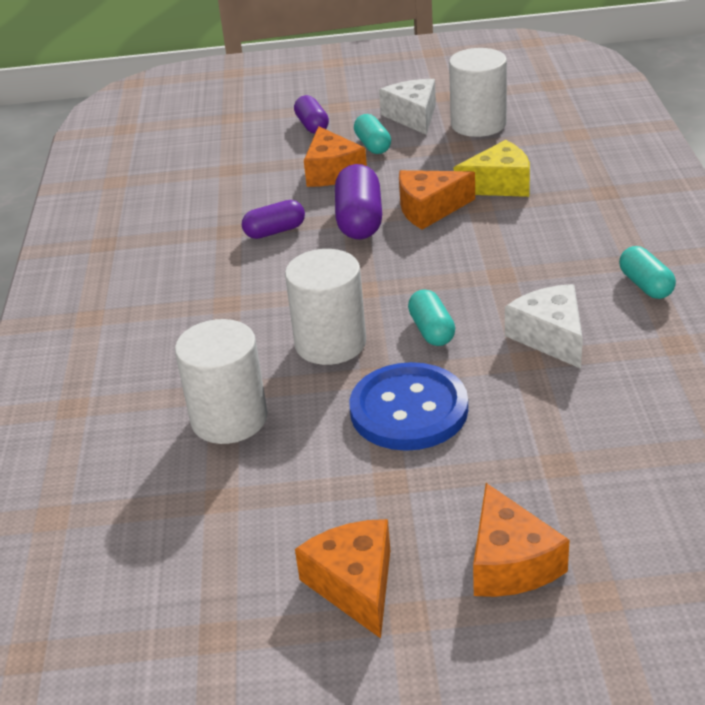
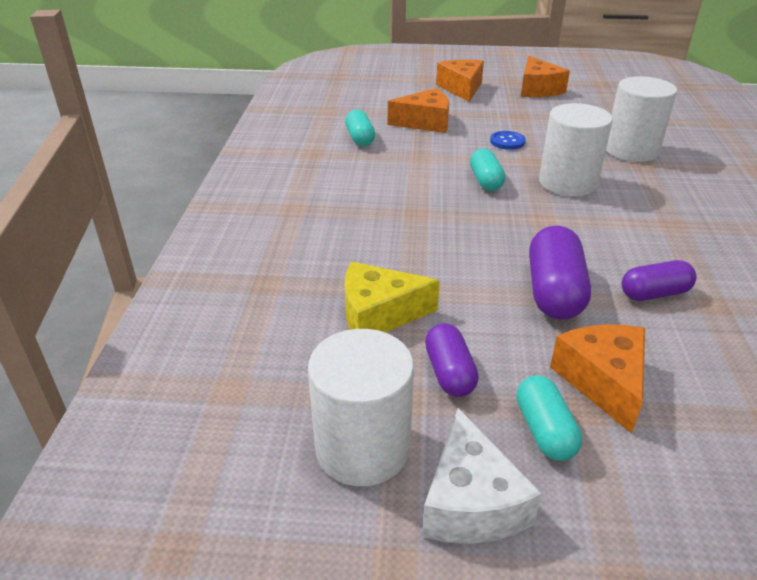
camera: 175 degrees left, 0 degrees up
purple capsule [294,95,329,134] -> purple capsule moved to [425,323,479,397]
blue button [349,362,468,451] -> blue button [490,131,526,150], size x0.45
orange cheese [399,170,475,230] -> orange cheese moved to [388,88,449,133]
white cheese [505,284,583,369] -> none
turquoise capsule [619,246,676,299] -> turquoise capsule moved to [345,109,375,146]

